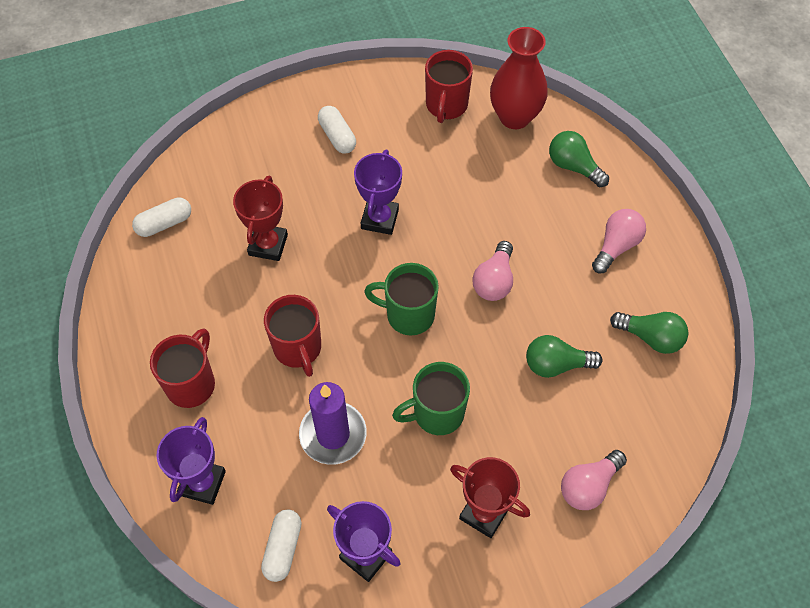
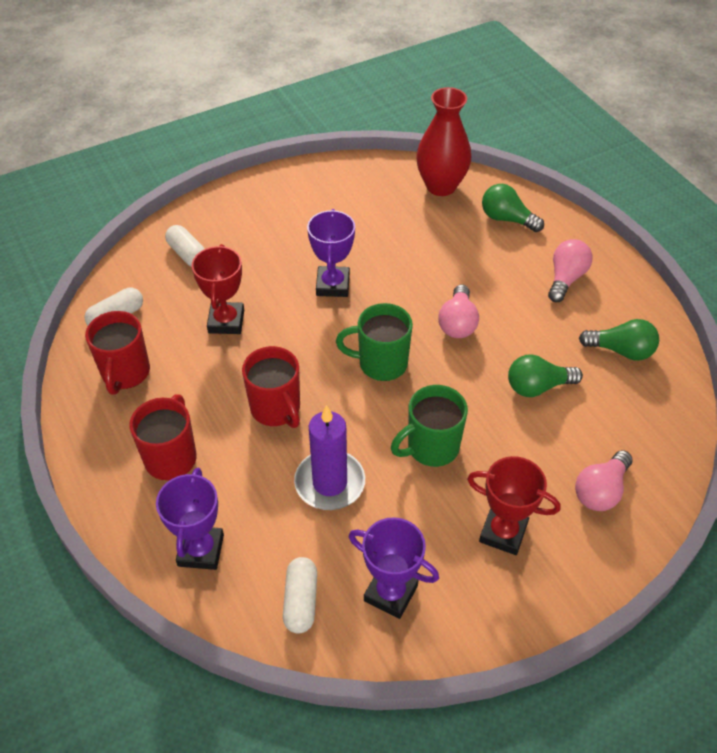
camera: 10 degrees left, 10 degrees down
white capsule [318,106,356,153] -> white capsule moved to [165,225,205,267]
red mug [425,50,473,123] -> red mug moved to [85,311,150,395]

